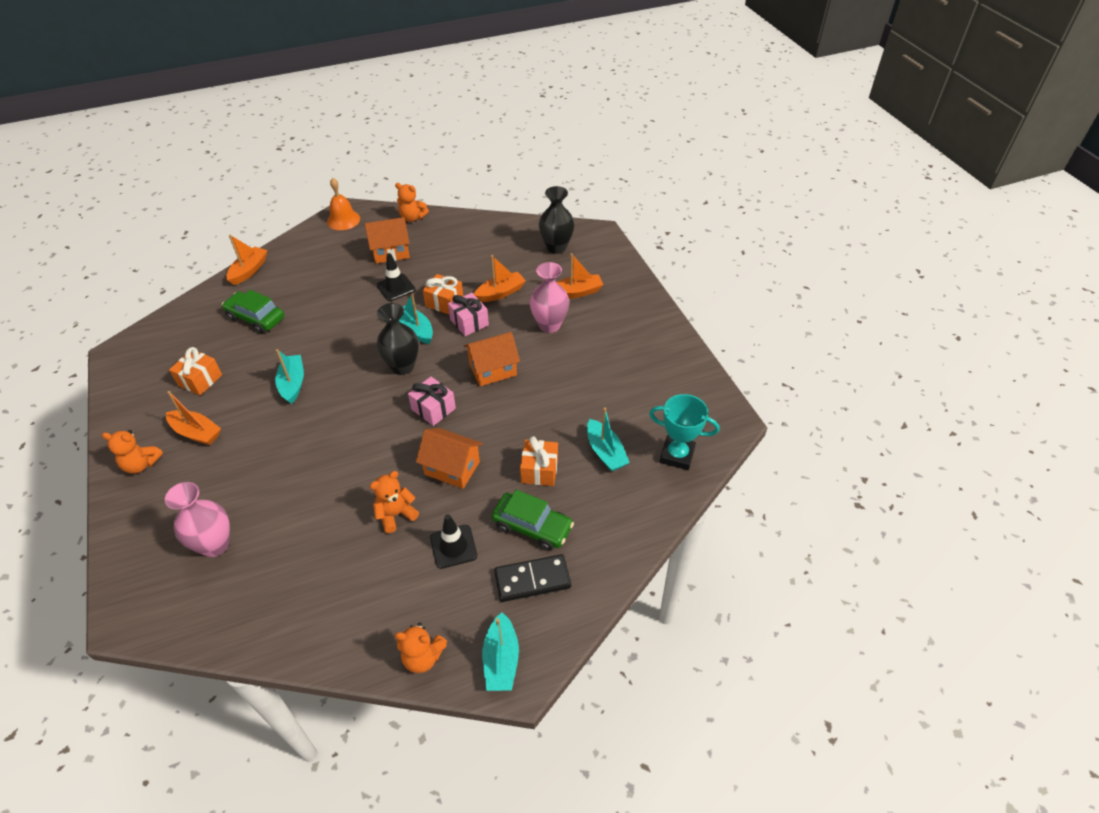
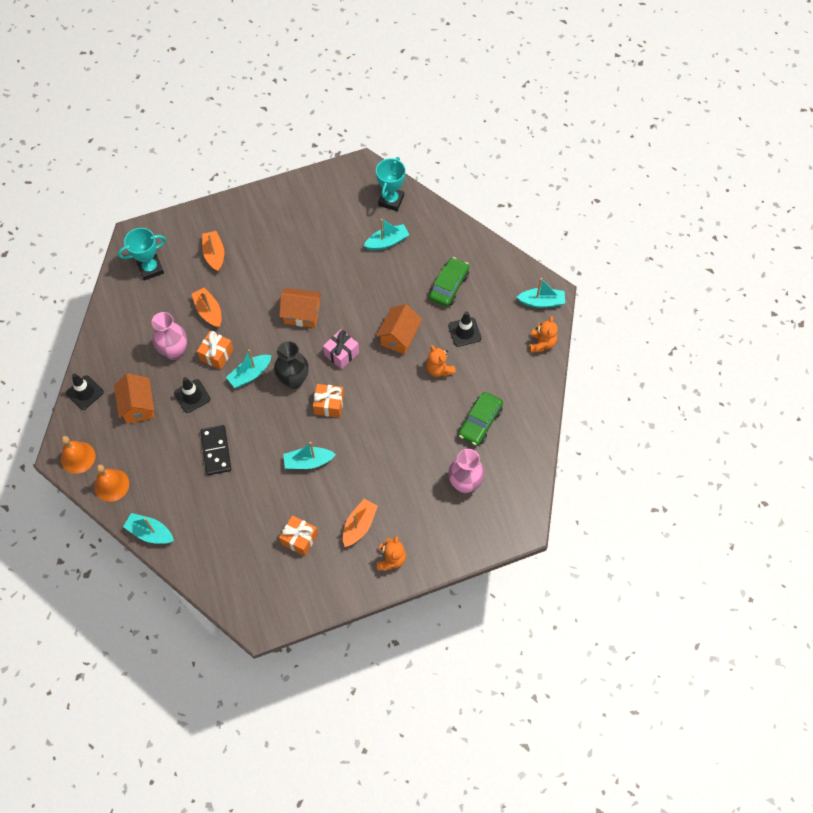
camera: 90 degrees left, 15 degrees up
green car [222,290,284,334] -> green car moved to [458,392,503,446]
orange boat [226,235,268,285] -> turquoise boat [123,513,174,544]
orange teddy bear [395,183,429,222] -> black traffic cone [66,373,104,410]
pink gift [448,293,489,336] -> none
orange house [464,332,520,386] -> orange house turned 60 degrees counterclockwise [279,288,322,328]
black domino [494,554,571,602] -> black domino moved to [200,425,231,475]
orange gift [520,436,558,486] -> orange gift moved to [313,384,344,418]
pink vase [530,262,569,333] -> pink vase moved to [152,312,187,360]
black vase [539,186,575,254] -> turquoise trophy [118,228,166,281]
none -> orange bell [94,464,129,502]

